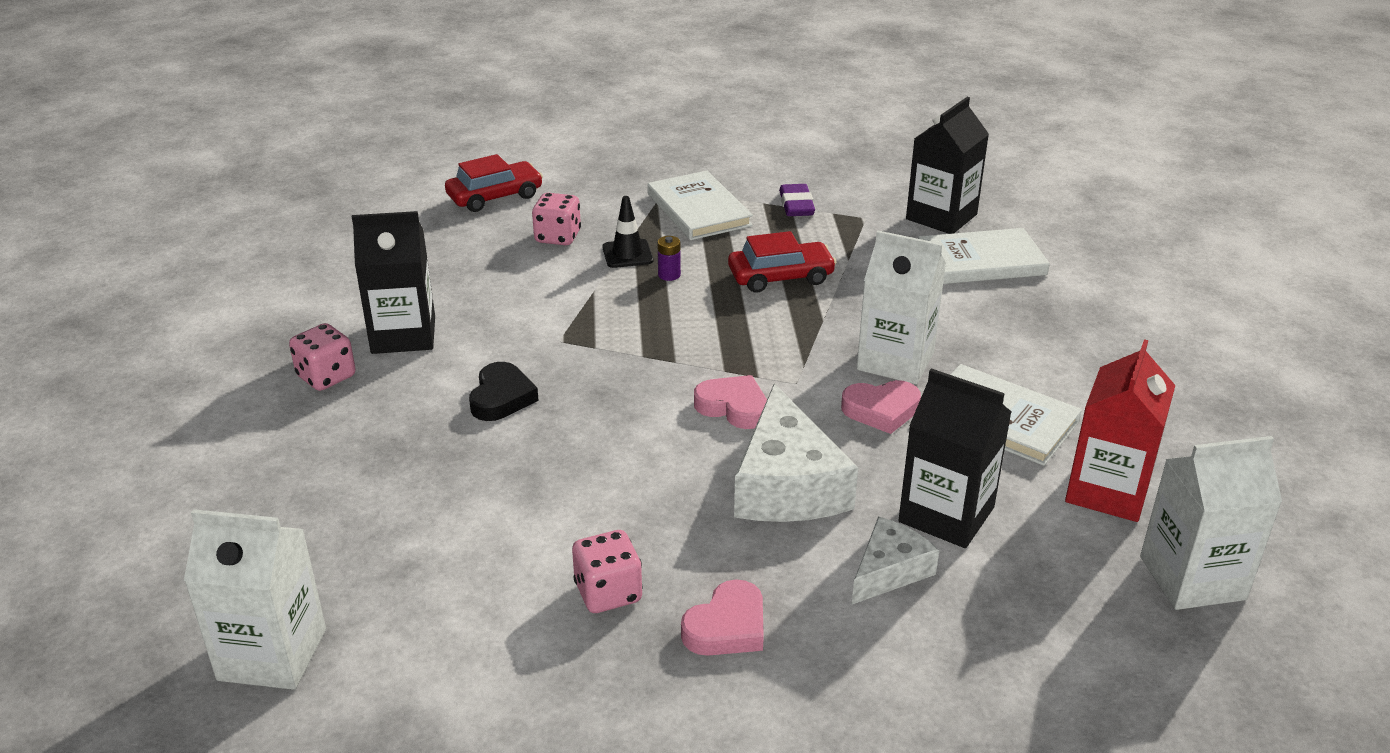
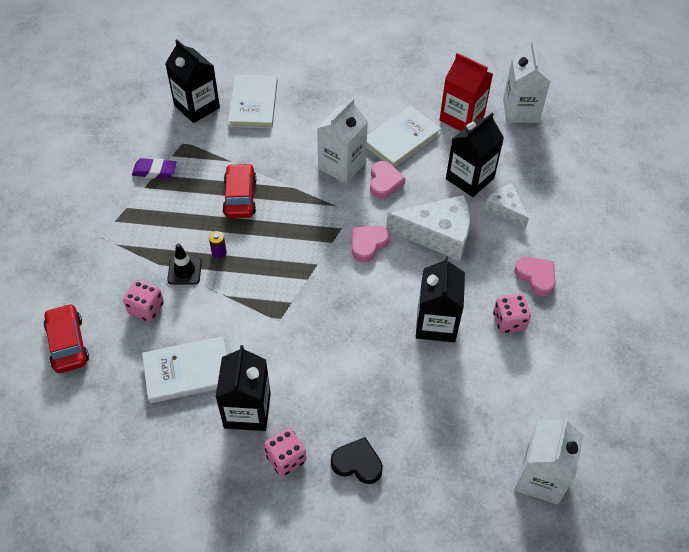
camera: 80 degrees left, 20 degrees up
black heart [469,362,539,421] -> black heart moved to [331,437,383,484]
white book [647,171,753,240] -> white book moved to [142,336,227,403]
none -> black carton [416,256,465,342]

